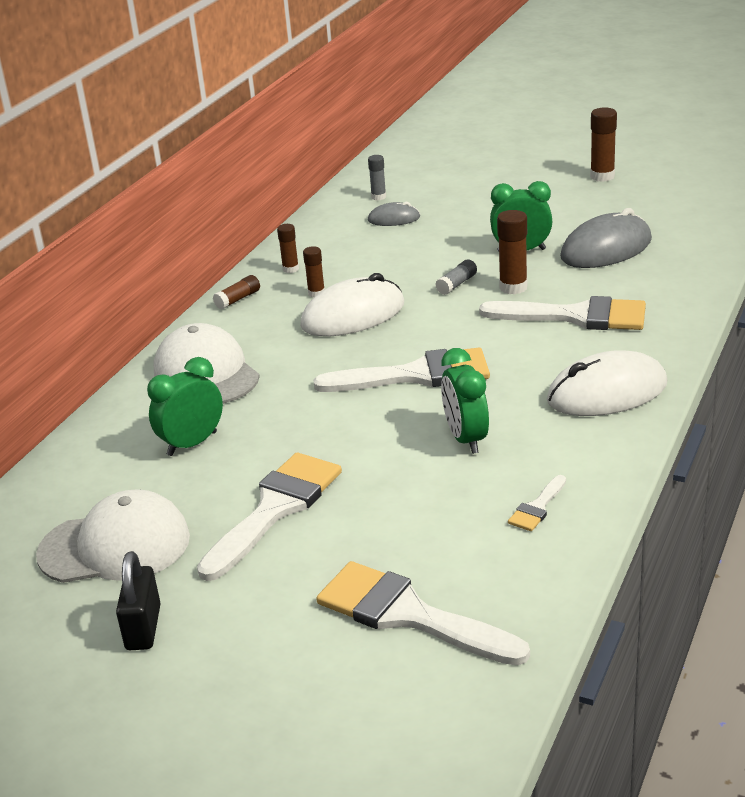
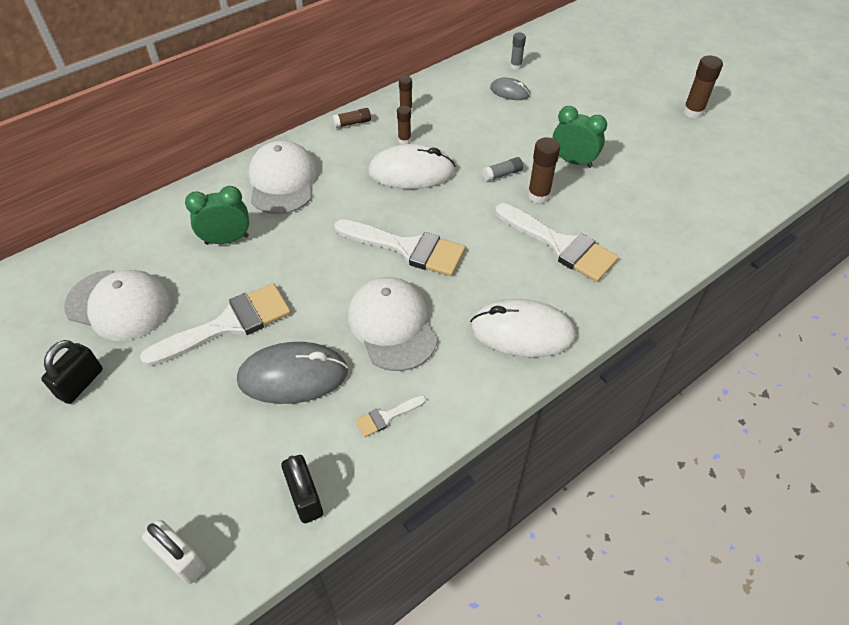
camera: 25 degrees right, 20 degrees up
white brush [316,561,530,666] -> none
green clock [441,348,489,454] -> white cap [348,277,437,371]
grey mouse [560,208,652,268] -> grey mouse moved to [237,342,348,404]
none -> white padlock [142,520,206,584]
none -> black padlock [281,455,323,523]

